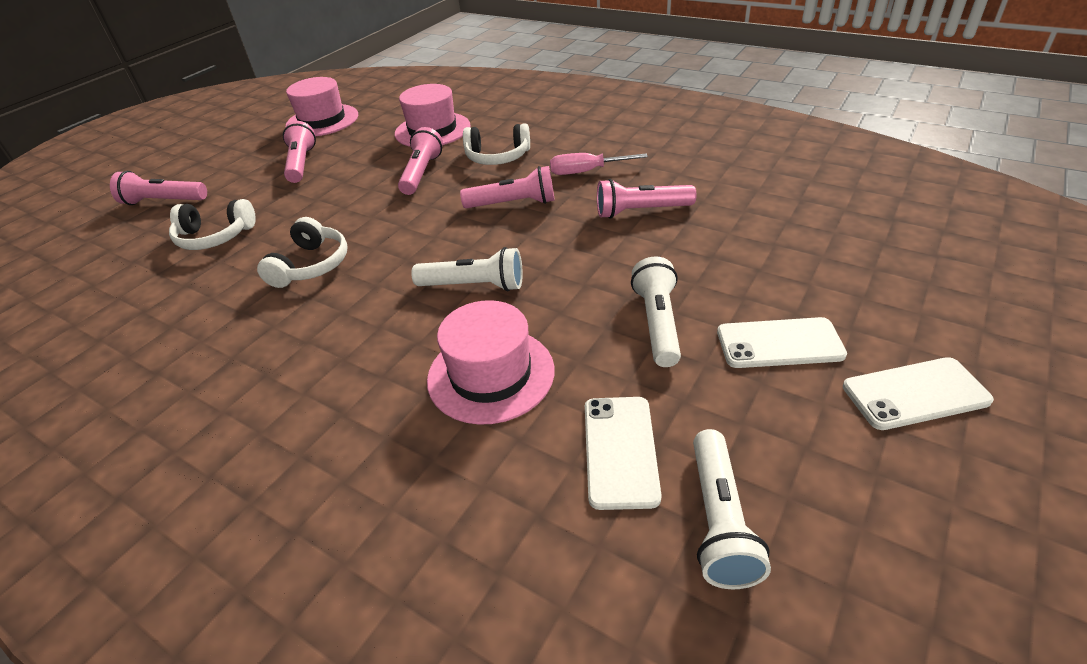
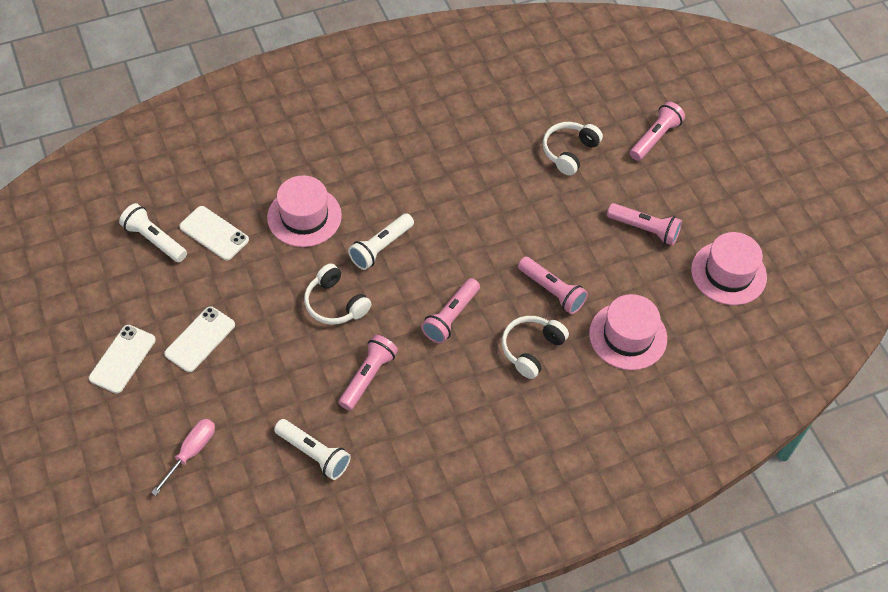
camera: 120 degrees right, 15 degrees up
white headphones [257,217,348,288] -> white headphones moved to [304,264,371,325]
pink screwdriver [550,153,648,175] -> pink screwdriver moved to [151,419,215,496]
white flashlight [631,257,681,367] -> white flashlight moved to [274,419,351,480]

